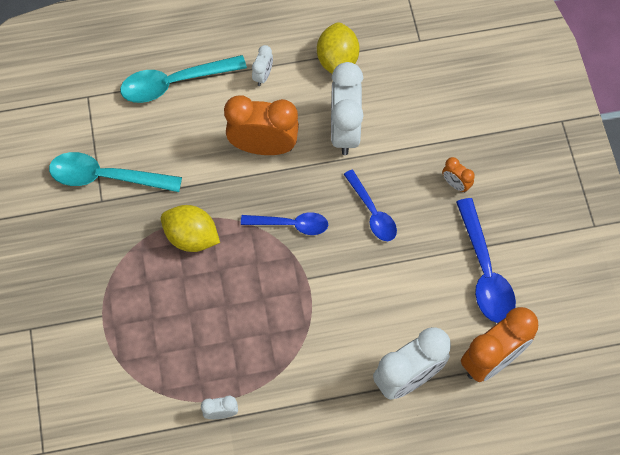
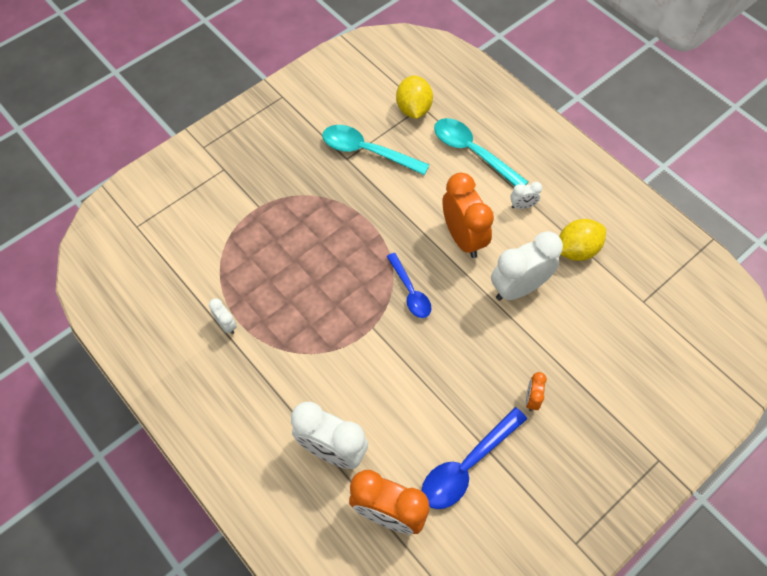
camera: 60 degrees right, 5 degrees down
turquoise spoon [49,152,182,192] -> turquoise spoon turned 45 degrees counterclockwise [322,125,430,175]
yellow lemon [161,205,220,252] -> yellow lemon moved to [396,76,433,119]
blue spoon [344,169,397,241] -> none

